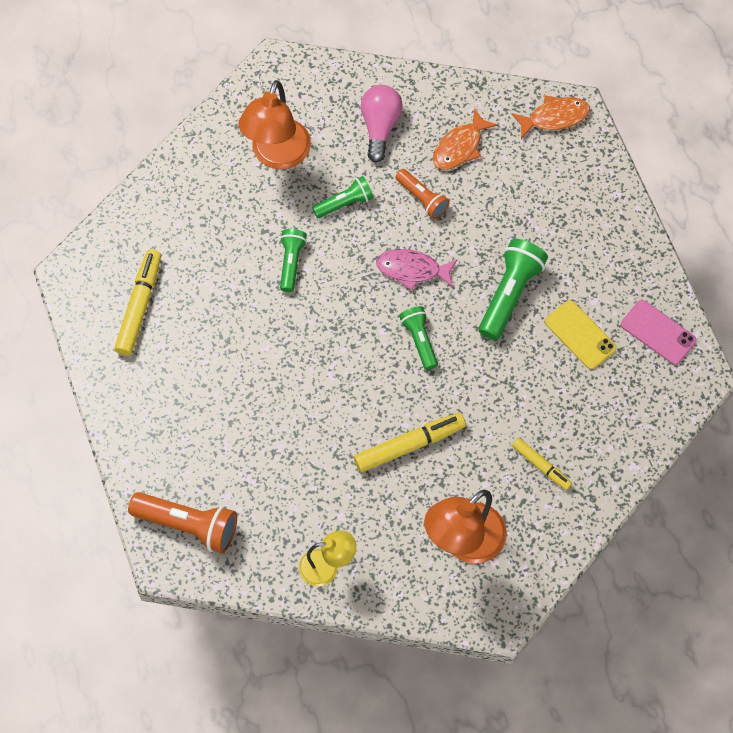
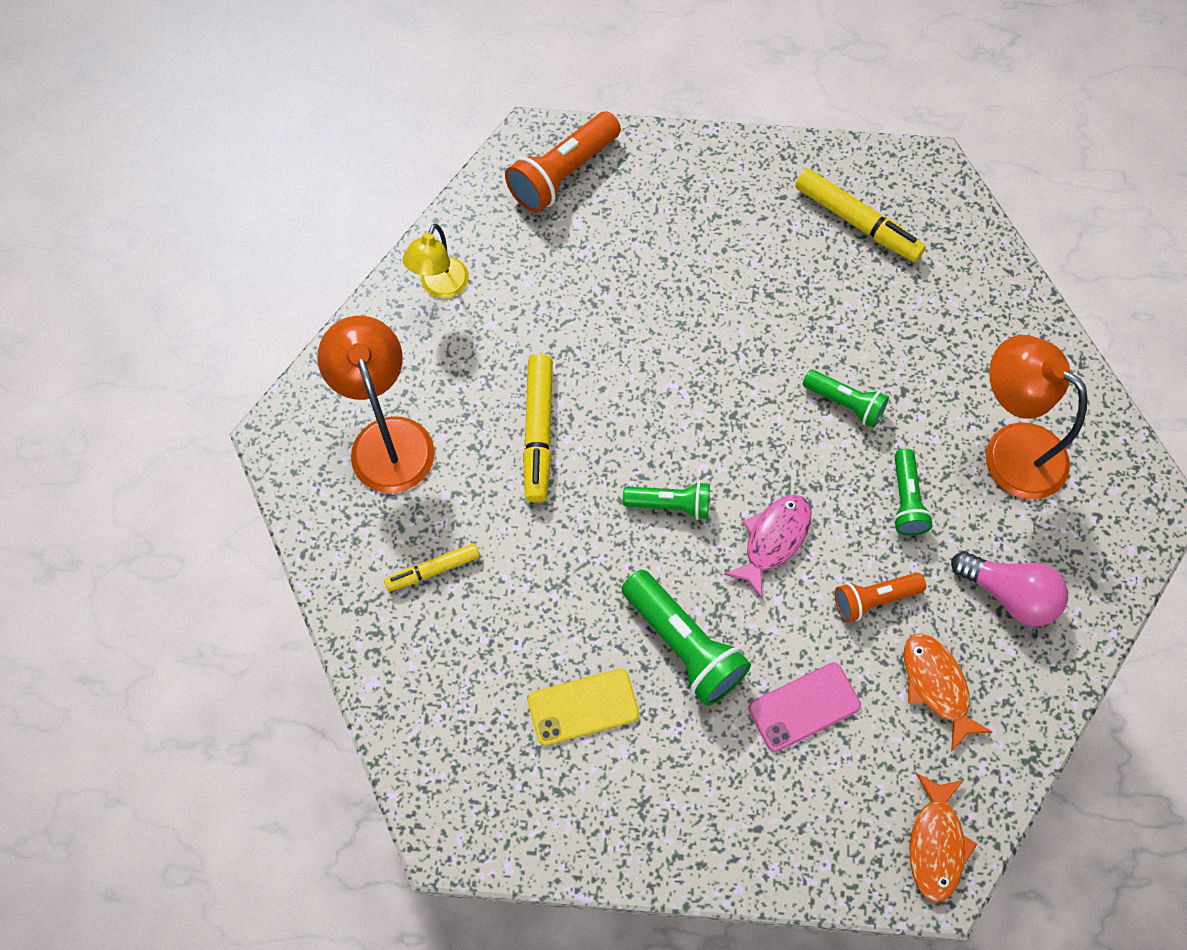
camera: 115 degrees right, 0 degrees up
pink phone [621,300,696,365] -> pink phone moved to [748,663,861,752]

